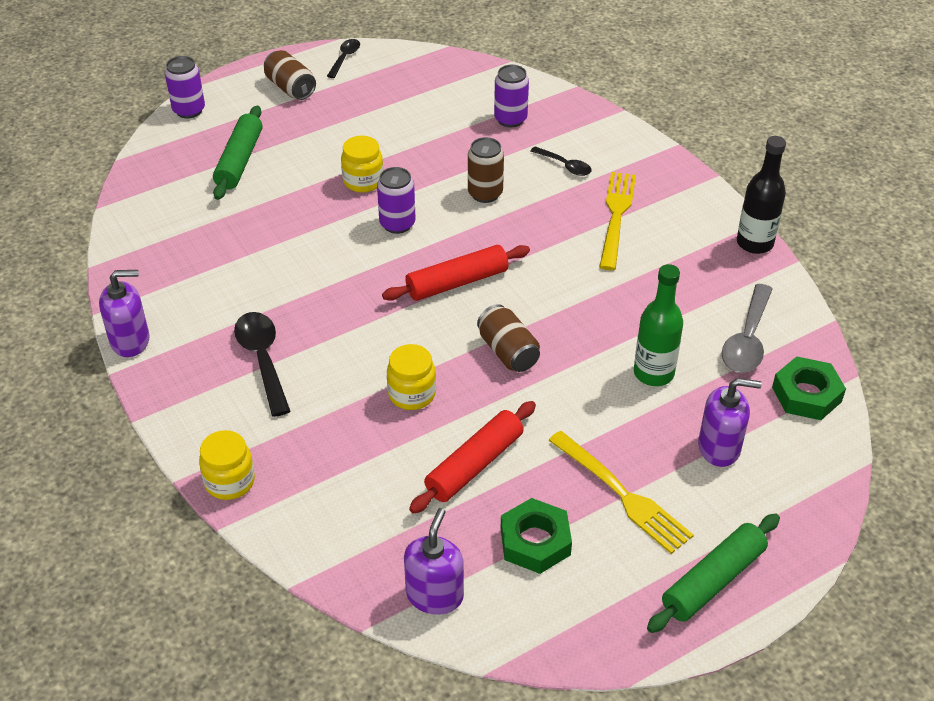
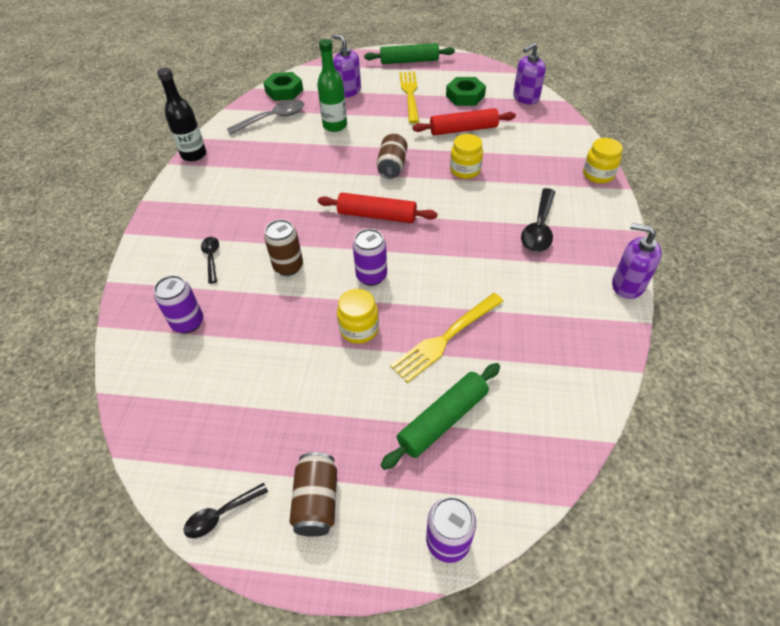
camera: 140 degrees left, 5 degrees up
yellow fork [599,172,636,270] -> yellow fork moved to [390,293,504,383]

